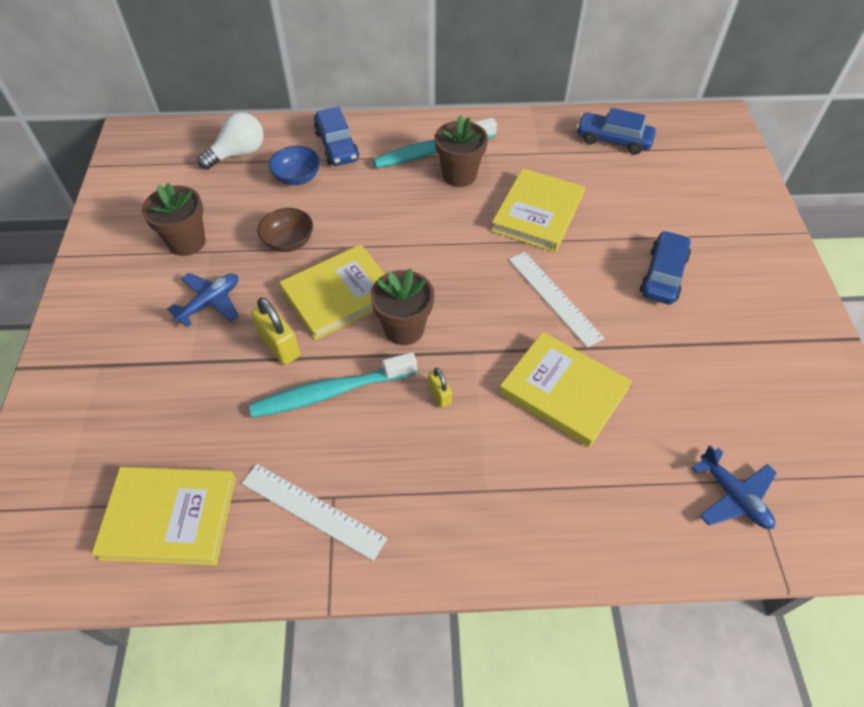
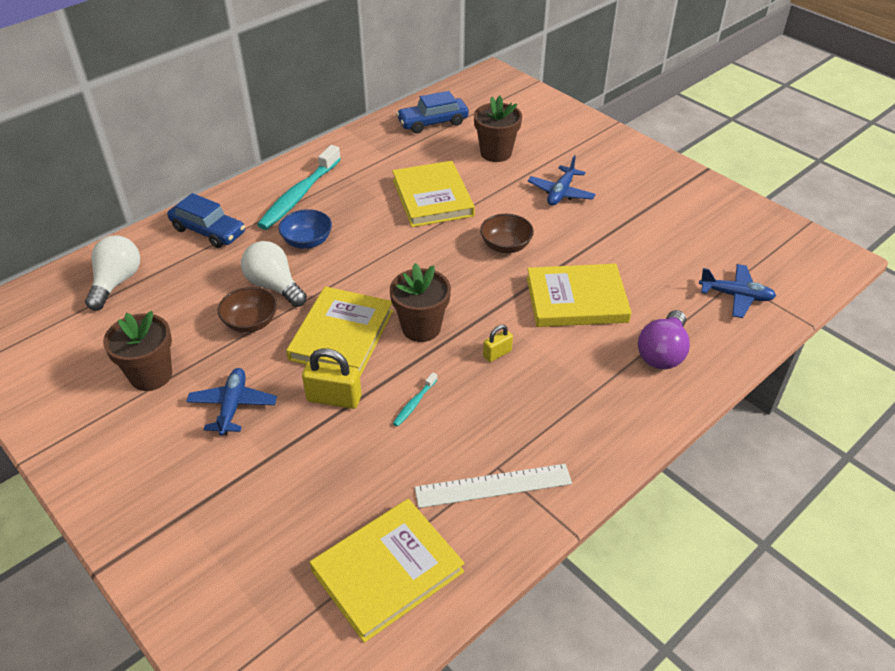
camera: 40 degrees left, 10 degrees down
turquoise toothbrush [249,352,417,418] -> turquoise toothbrush [393,372,437,427], size x0.43
blue bowl [269,146,320,185] -> blue bowl moved to [278,209,332,249]
yellow padlock [428,368,452,408] -> yellow padlock turned 60 degrees counterclockwise [483,325,513,362]
brown flower pot [435,115,488,187] -> brown flower pot moved to [474,96,522,162]
white ruler [509,252,604,348] -> brown bowl [480,214,534,253]
blue car [640,230,691,305] -> blue plane [528,155,596,206]
none -> white light bulb [241,241,307,307]
none -> purple light bulb [638,310,690,369]

